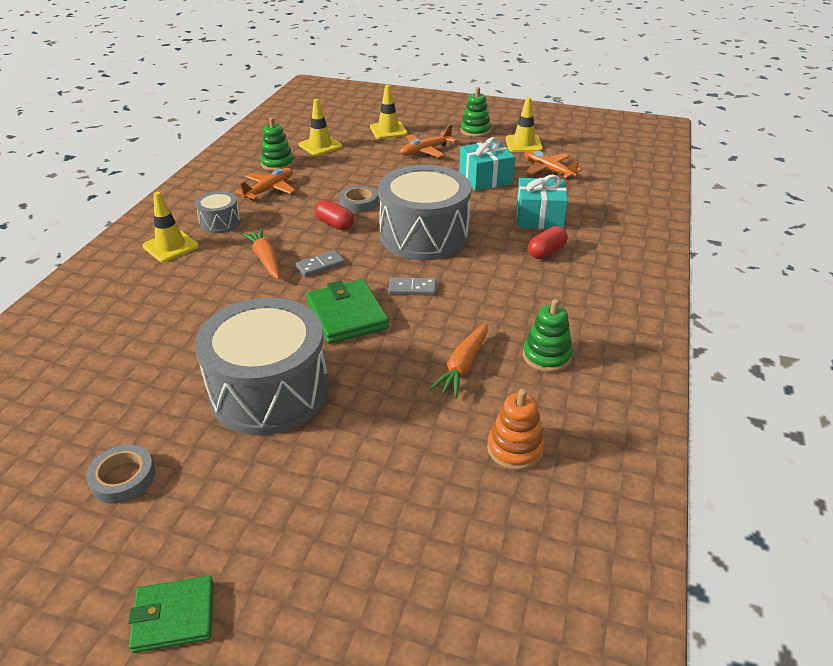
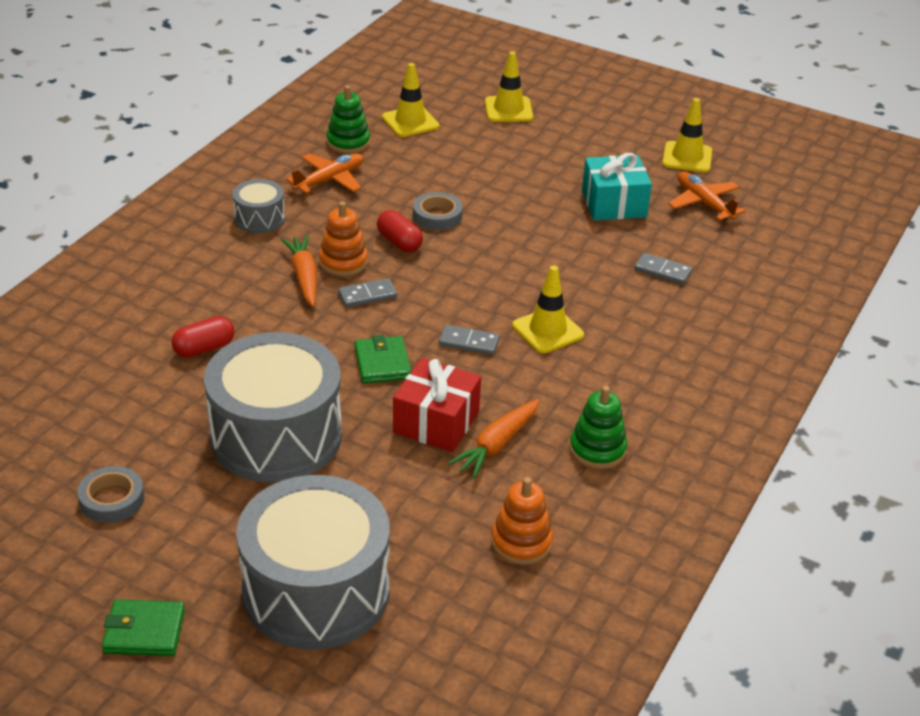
camera: 10 degrees right, 0 degrees up
yellow traffic cone [143,192,199,262] -> yellow traffic cone moved to [512,266,584,353]
green wallet [306,279,389,344] -> green wallet [354,335,411,384], size x0.66
grey drum [378,165,471,260] -> grey drum moved to [236,475,390,649]
orange plane [400,124,457,157] -> none
green stacking toy [460,87,491,137] -> none
turquoise gift [516,175,568,229] -> grey domino [634,253,692,285]
red capsule [528,226,568,259] -> red capsule moved to [172,316,234,358]
none -> orange stacking toy [319,201,368,276]
none -> red gift [393,358,481,452]

